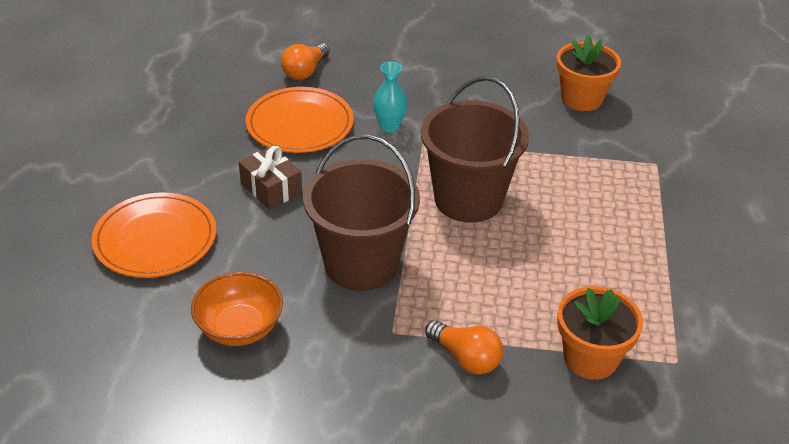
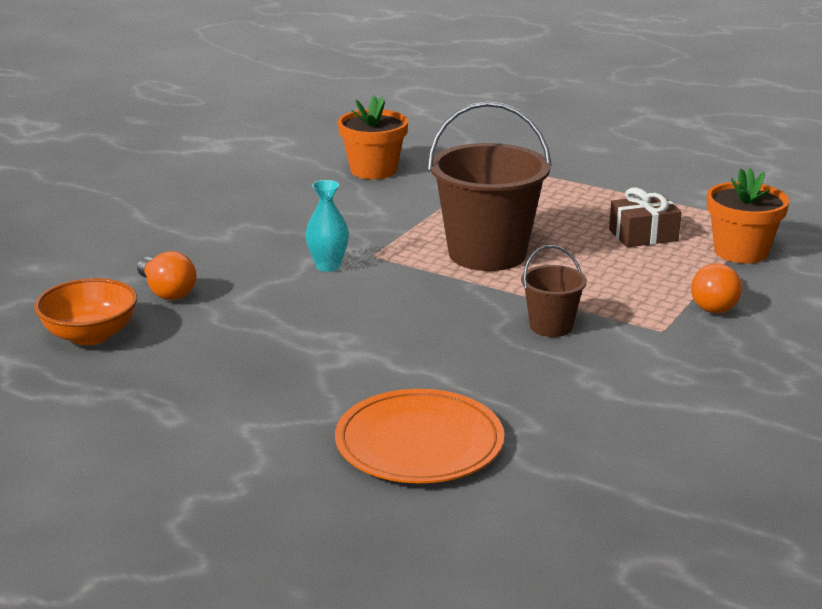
camera: 65 degrees left, 15 degrees down
orange bowl [191,272,283,346] -> orange bowl moved to [34,278,137,345]
brown gift [239,146,302,210] -> brown gift moved to [609,187,682,247]
orange plate [246,87,354,153] -> none
brown bucket [303,135,420,291] -> brown bucket [521,245,587,337], size x0.50
orange light bulb [425,320,503,374] -> orange light bulb turned 135 degrees clockwise [691,263,742,313]

